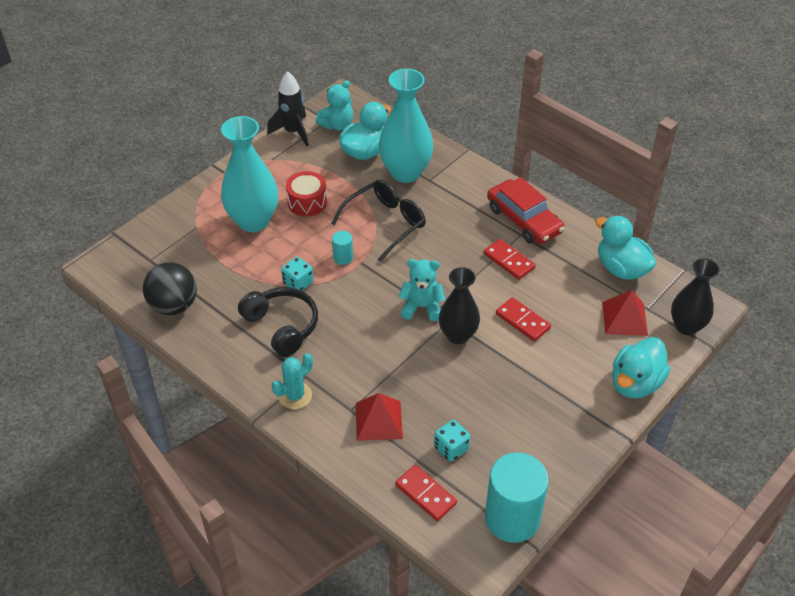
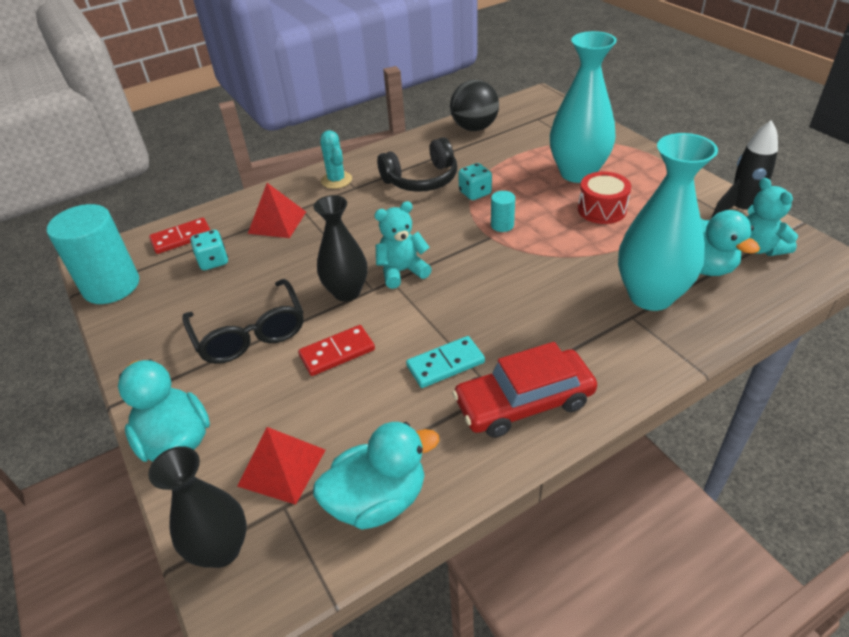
camera: 110 degrees right, 5 degrees down
black glasses [331,180,426,262] -> black glasses moved to [182,279,304,364]
turquoise teddy bear [398,259,445,321] -> turquoise teddy bear turned 135 degrees counterclockwise [374,201,432,289]
red domino [484,239,535,280] -> turquoise domino [406,336,485,388]

